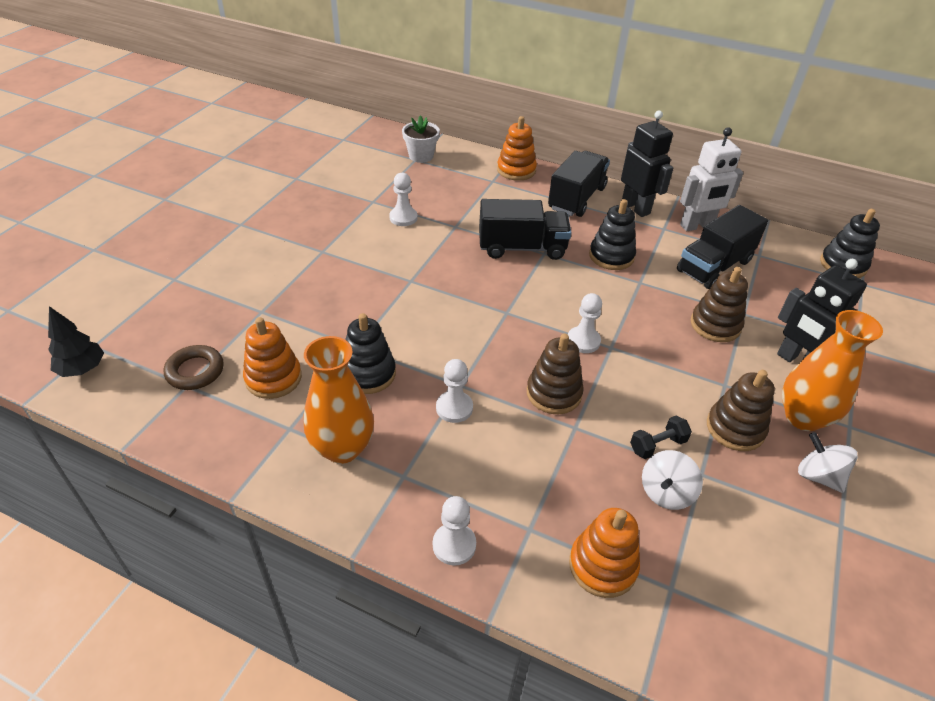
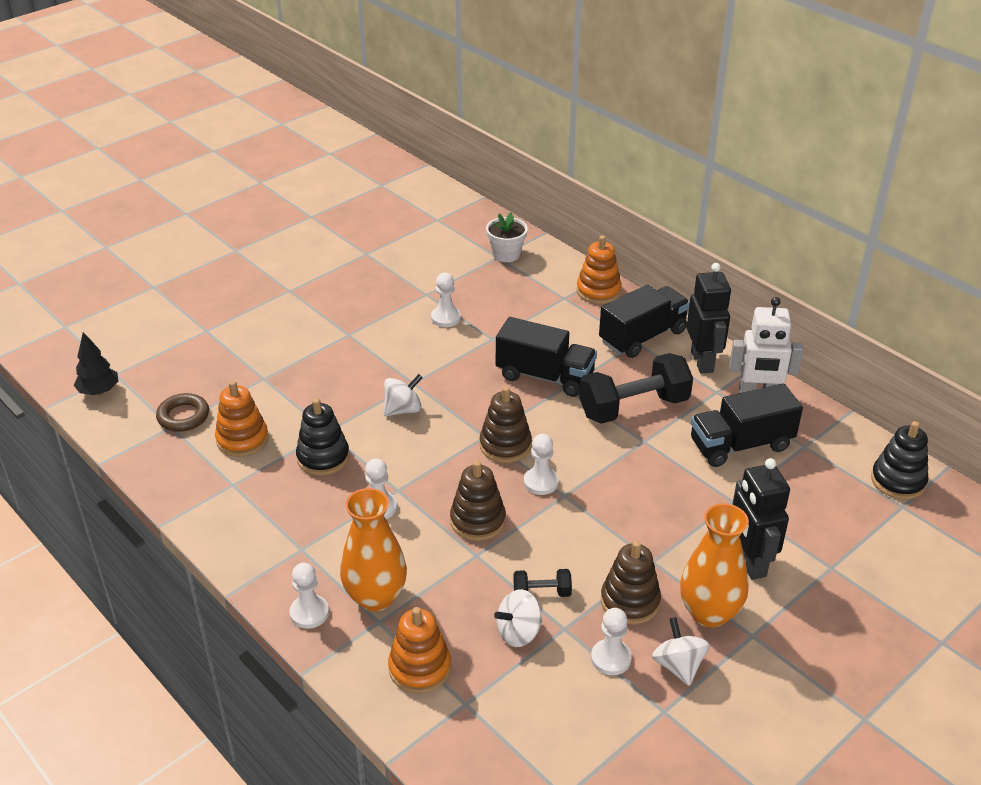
camera: 25 degrees right, 5 degrees down
orange vase [304,336,374,464] -> orange vase moved to [340,488,407,611]
black stacking toy [589,199,636,270] -> black dumbbell [579,353,693,424]
brown stacking toy [691,267,748,342] -> brown stacking toy moved to [480,386,532,463]
none -> white spinning top [384,374,423,416]
none -> white pawn [591,608,632,675]

